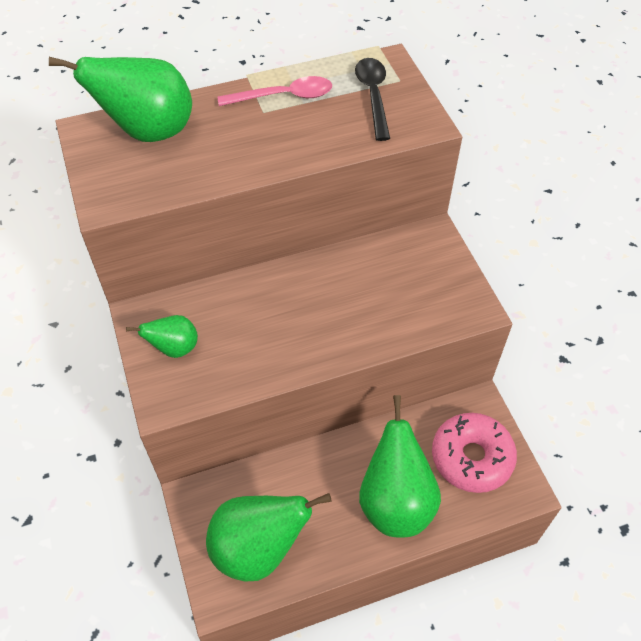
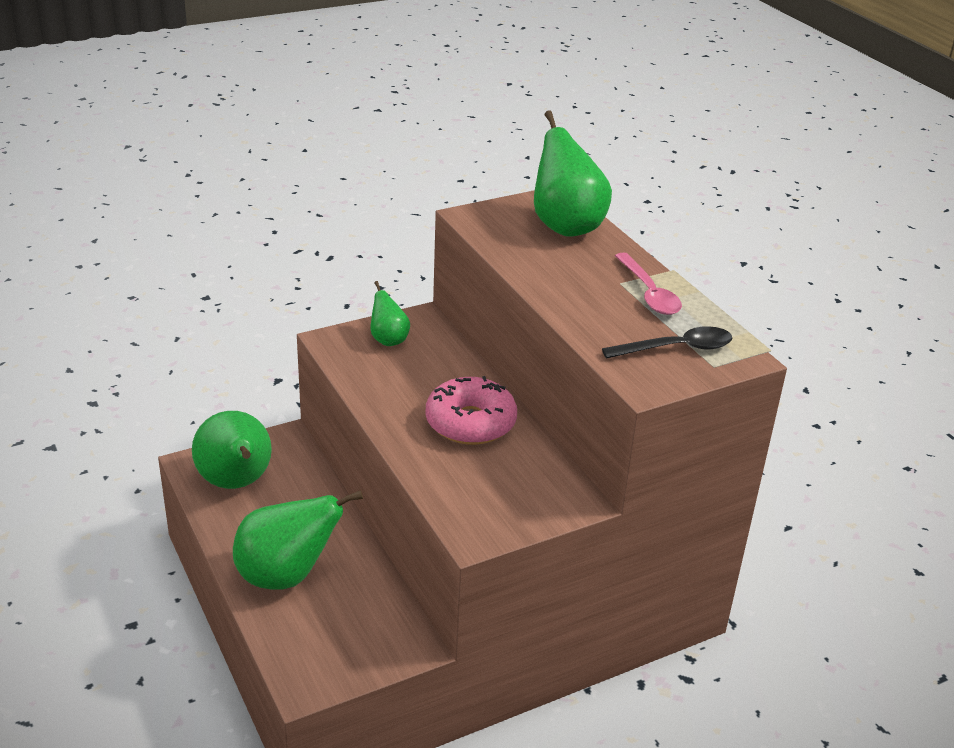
camera: 80 degrees right, 20 degrees down
pink donut [432,413,517,493] -> pink donut moved to [426,376,517,445]

